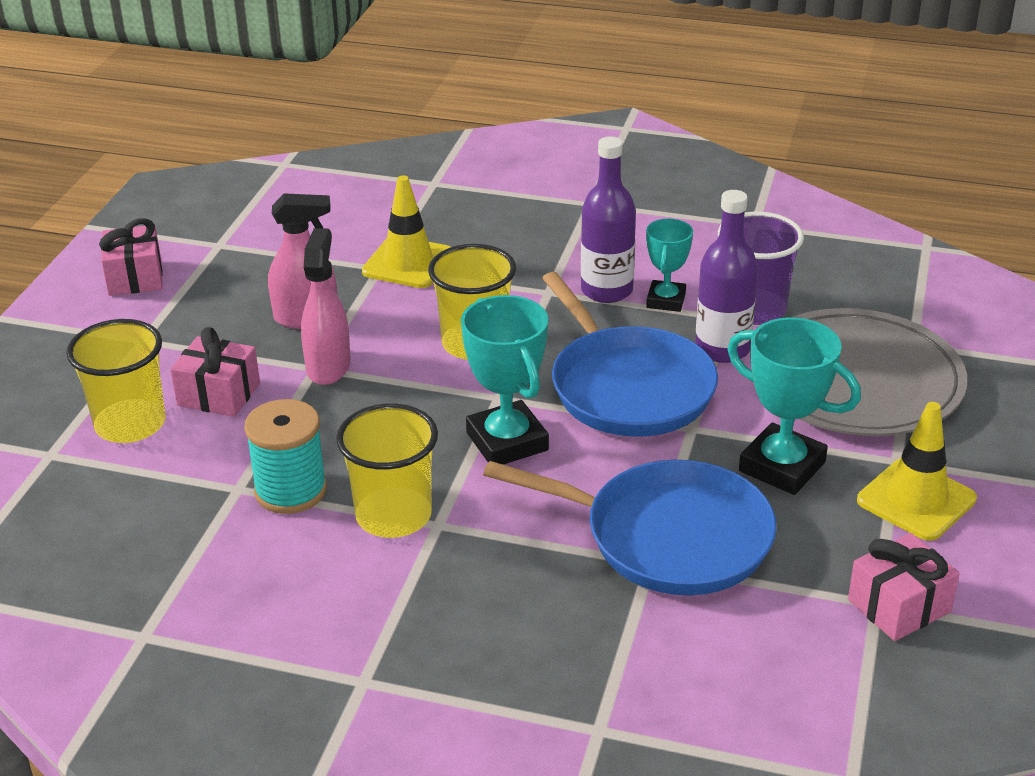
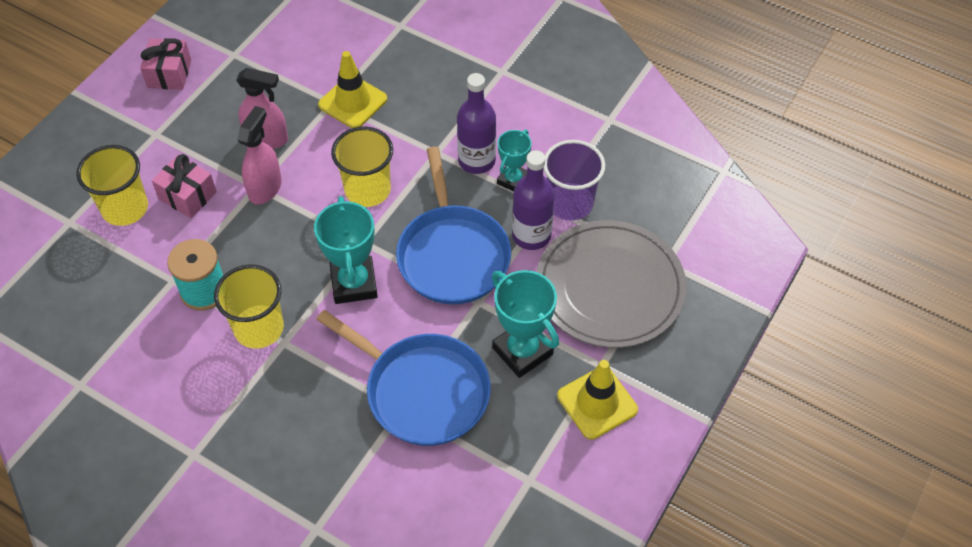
camera: 15 degrees right, 20 degrees up
pink gift [848,533,960,641] -> none

